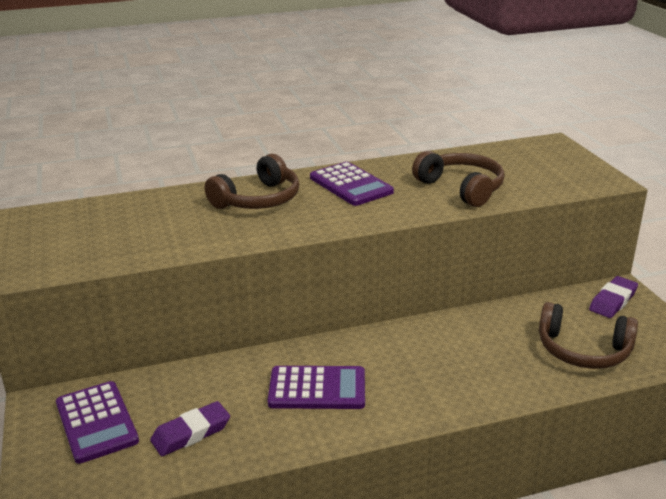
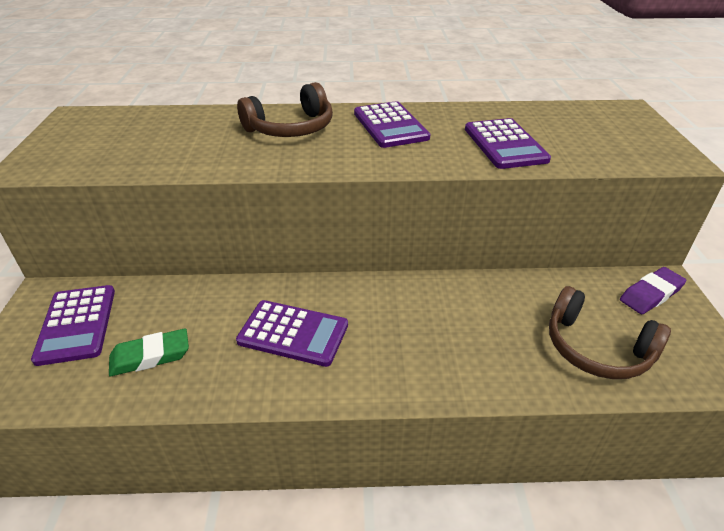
camera: 15 degrees right, 10 degrees up
purple eraser [150,401,230,456] -> green eraser [109,328,189,376]
brown headphones [412,151,505,207] -> purple calculator [465,118,551,169]

